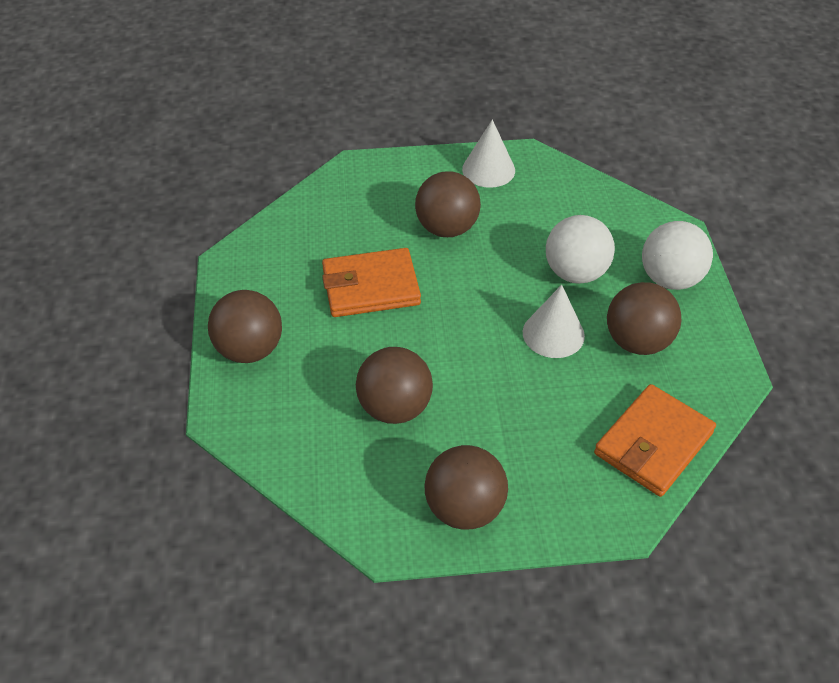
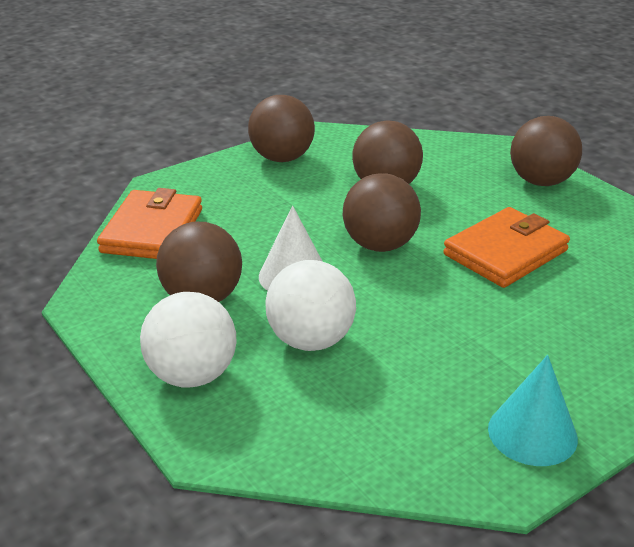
camera: 150 degrees right, 15 degrees down
brown ball [415,171,481,237] -> brown ball moved to [343,173,421,252]
white cone [462,120,515,188] -> turquoise cone [488,355,578,466]

